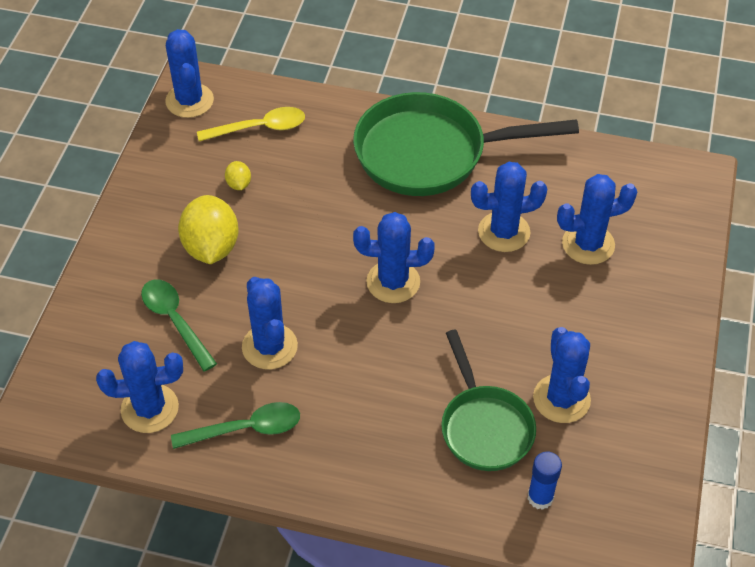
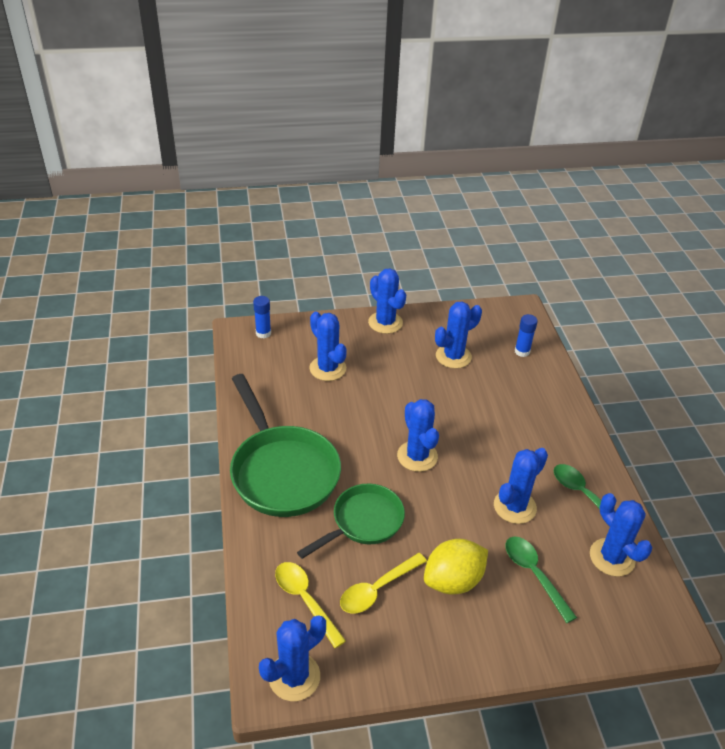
camera: 115 degrees left, 10 degrees down
green spoon [141,279,217,371] -> green spoon turned 120 degrees clockwise [505,536,577,623]
yellow lemon [225,161,251,190] -> yellow spoon [340,553,427,613]
green pan [441,330,536,471] -> green pan moved to [297,484,405,559]
blue cactus [471,162,547,252] -> blue cactus moved to [368,268,406,334]
none -> blue glue stick [253,296,271,338]

